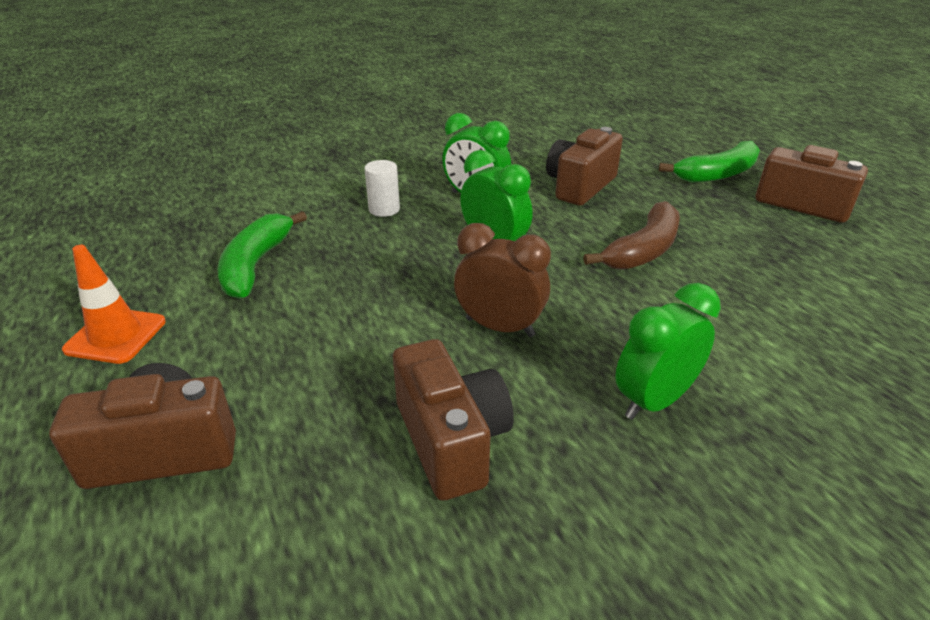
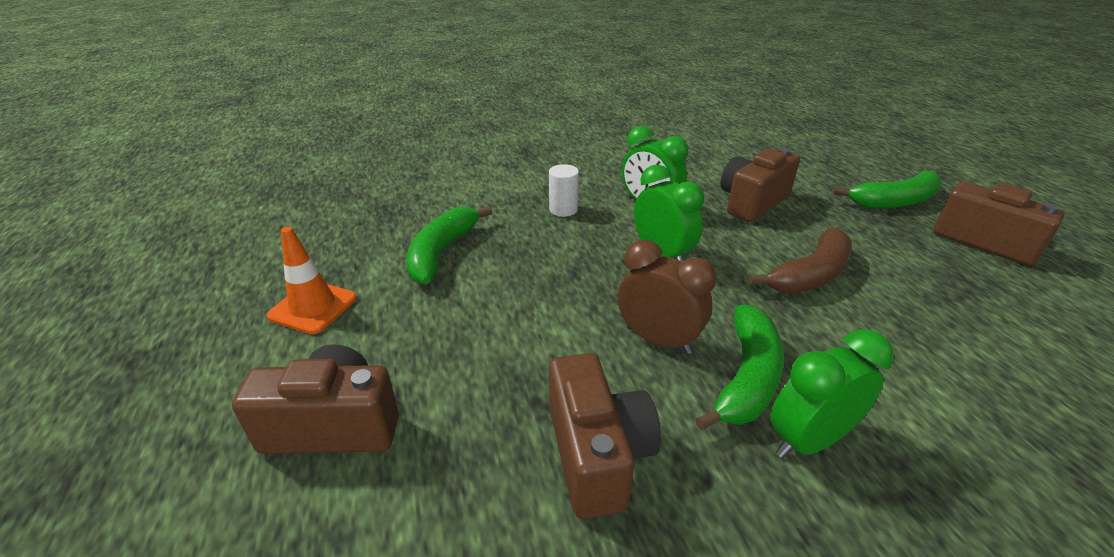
camera: 10 degrees right, 0 degrees up
none -> green banana [695,305,784,430]

